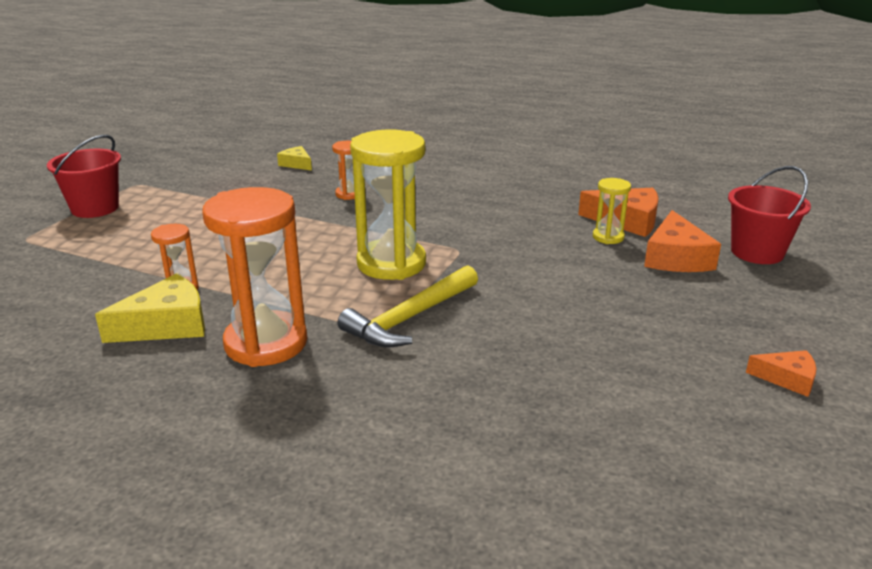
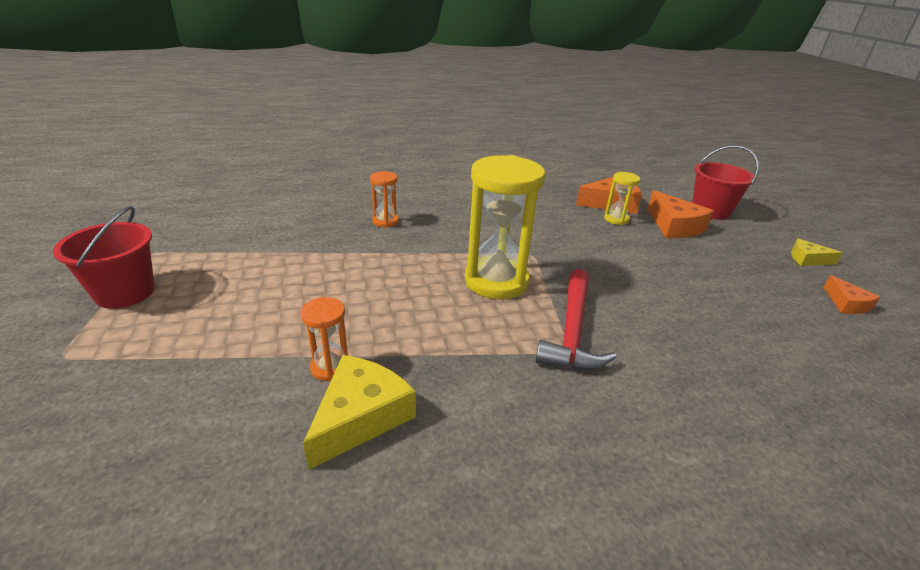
camera: 30 degrees left, 5 degrees up
orange hourglass [202,187,307,367] -> none
yellow cheese [277,146,312,171] -> yellow cheese moved to [791,238,843,266]
yellow hammer [338,265,478,348] -> red hammer [535,269,617,370]
orange cheese [746,350,817,397] -> orange cheese turned 90 degrees clockwise [823,275,880,314]

